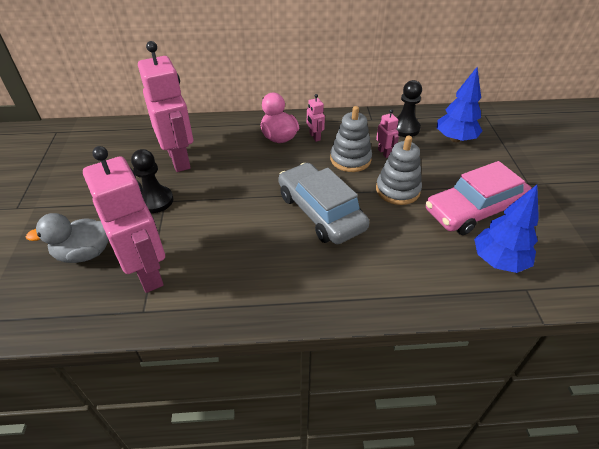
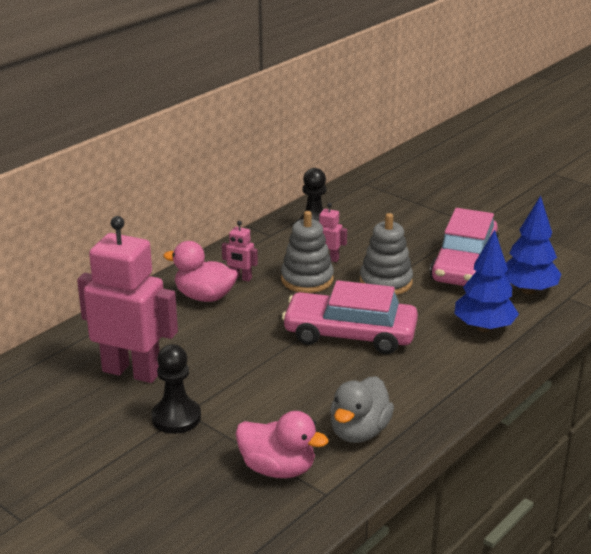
camera: 45 degrees left, 15 degrees down
grey duck [26,213,109,263] -> grey duck moved to [330,376,394,443]
pink robot [83,146,165,293] -> pink duck [235,411,329,478]
grey car [278,163,369,245] -> pink car [282,280,418,354]
blue tree [437,67,482,142] -> blue tree moved to [454,230,519,332]

